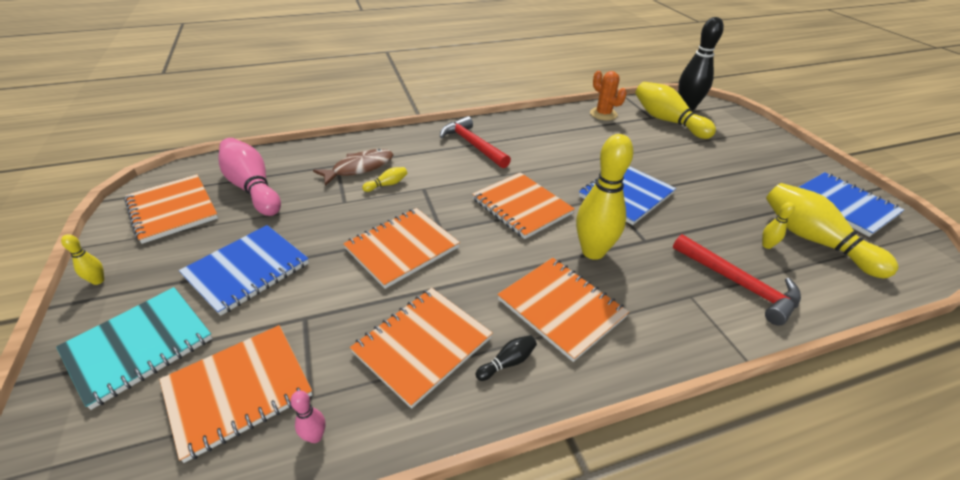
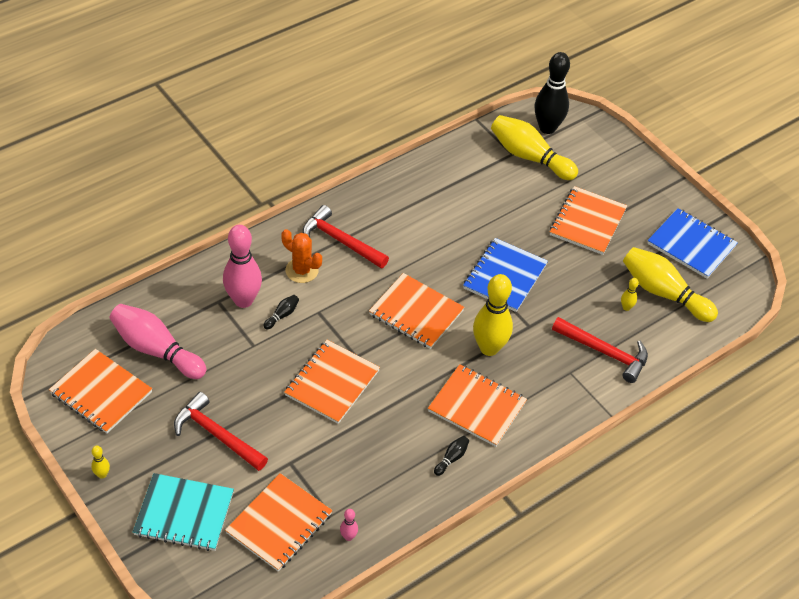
camera: 20 degrees left, 10 degrees up
turquoise notebook [56,287,212,410] -> turquoise notebook turned 75 degrees clockwise [133,473,234,551]
blue notebook [179,225,309,316] -> red hammer [174,392,268,471]
brown fish [313,149,393,186] -> pink bowling pin [223,225,262,308]
orange notebook [350,288,493,409] -> orange notebook moved to [550,186,627,255]
yellow bowling pin [362,167,407,192] -> black bowling pin [263,295,299,330]
orange cactus [590,71,627,120] -> orange cactus moved to [281,229,322,283]

